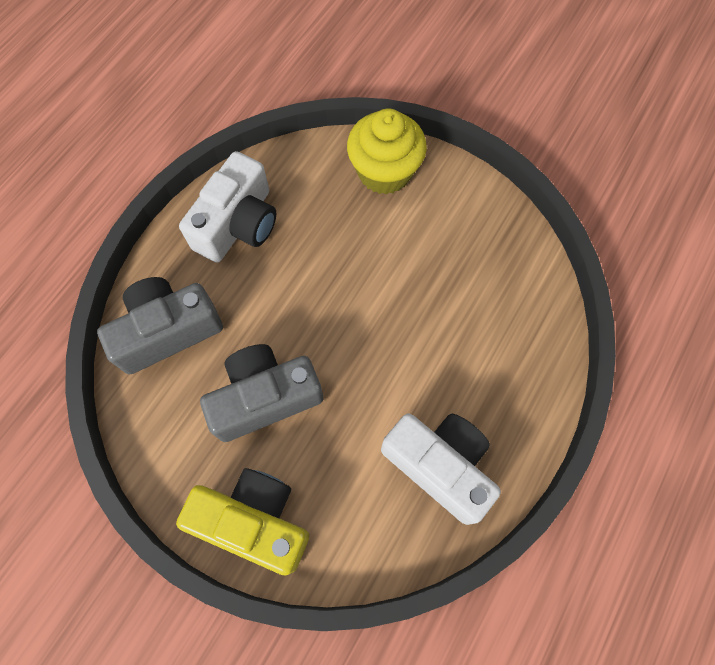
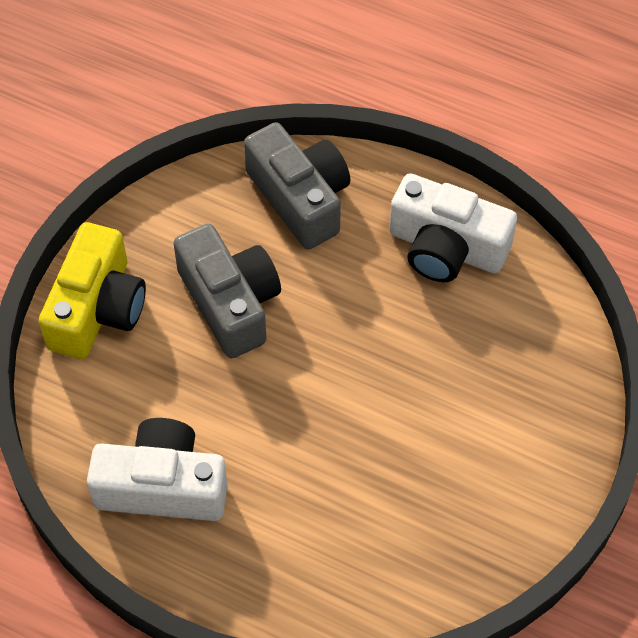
camera: 85 degrees right, 10 degrees down
yellow cupcake [347,109,427,195] -> none
white camera [381,414,501,525] -> white camera turned 120 degrees counterclockwise [87,418,228,521]

